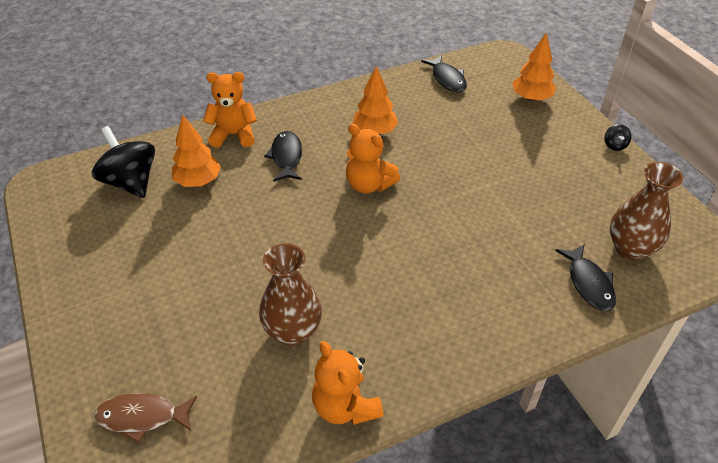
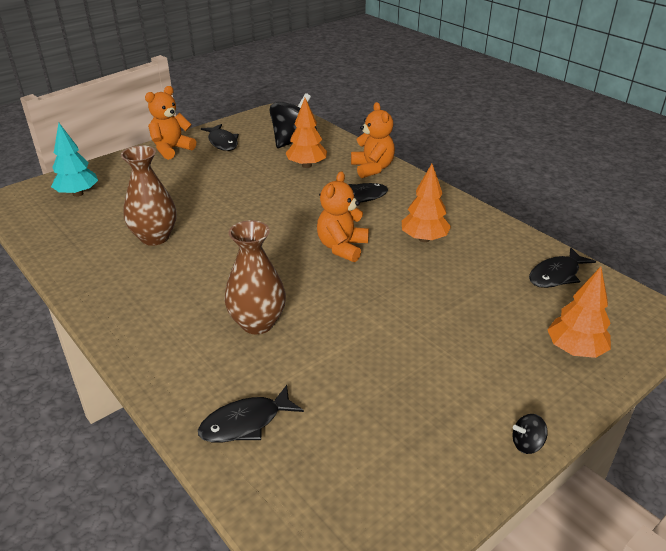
camera: 75 degrees right, 10 degrees down
brown fish [94,393,197,443] -> turquoise tree [51,123,98,197]
orange teddy bear [312,341,384,425] -> orange teddy bear moved to [145,86,196,160]
brown vase [610,162,683,261] -> brown vase moved to [224,220,286,334]
none -> black fish [201,124,239,151]

